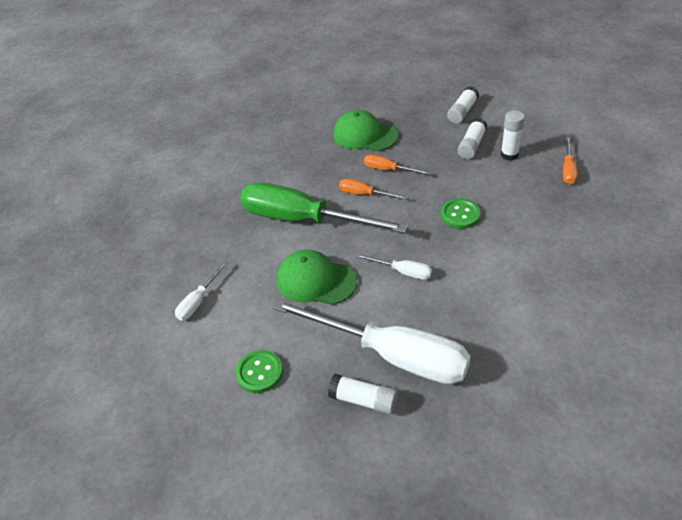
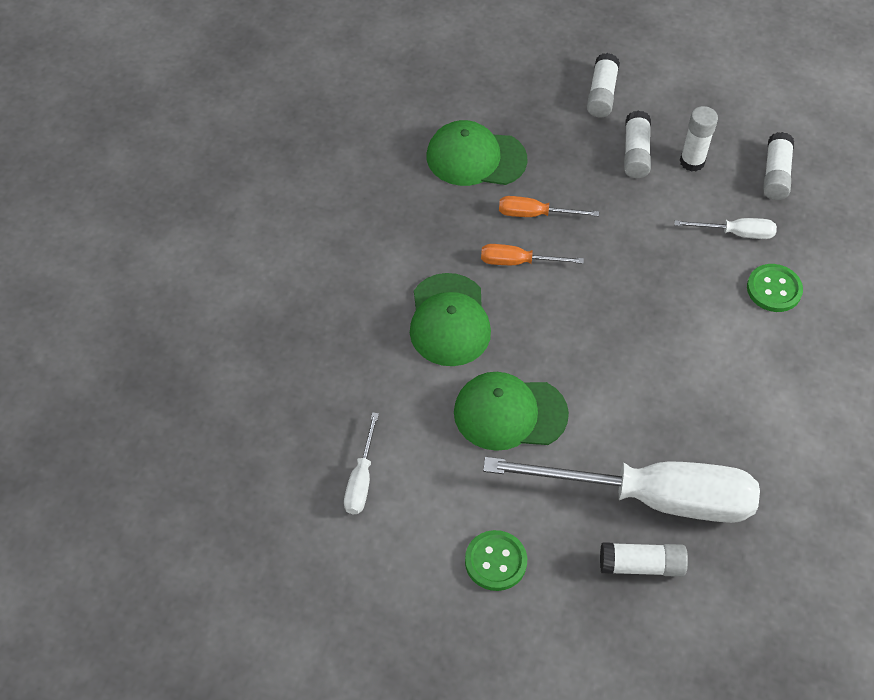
camera: 25 degrees left, 10 degrees up
green screwdriver [240,182,408,233] -> green cap [410,273,491,366]
white screwdriver [355,254,432,280] -> white screwdriver moved to [675,218,777,239]
green button [441,198,481,229] -> green button moved to [747,264,803,312]
orange screwdriver [563,137,578,184] -> white glue stick [763,132,794,200]

